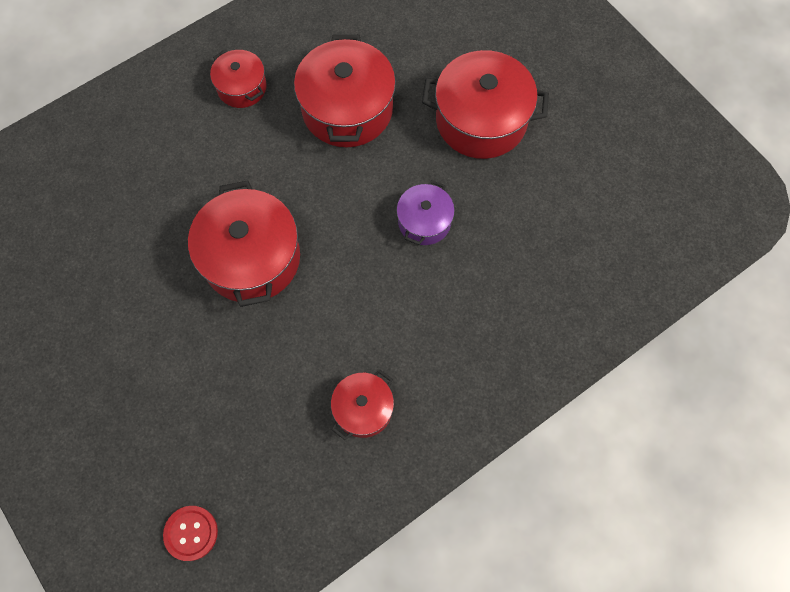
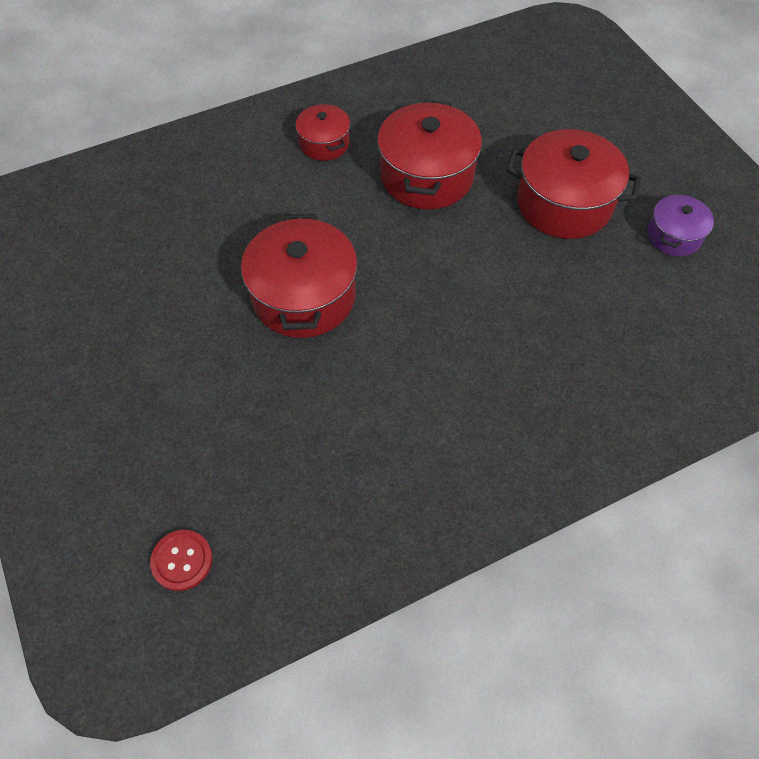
camera: 10 degrees right, 10 degrees down
red pot [331,369,394,440] -> none
purple pot [397,180,455,245] -> purple pot moved to [647,194,714,256]

